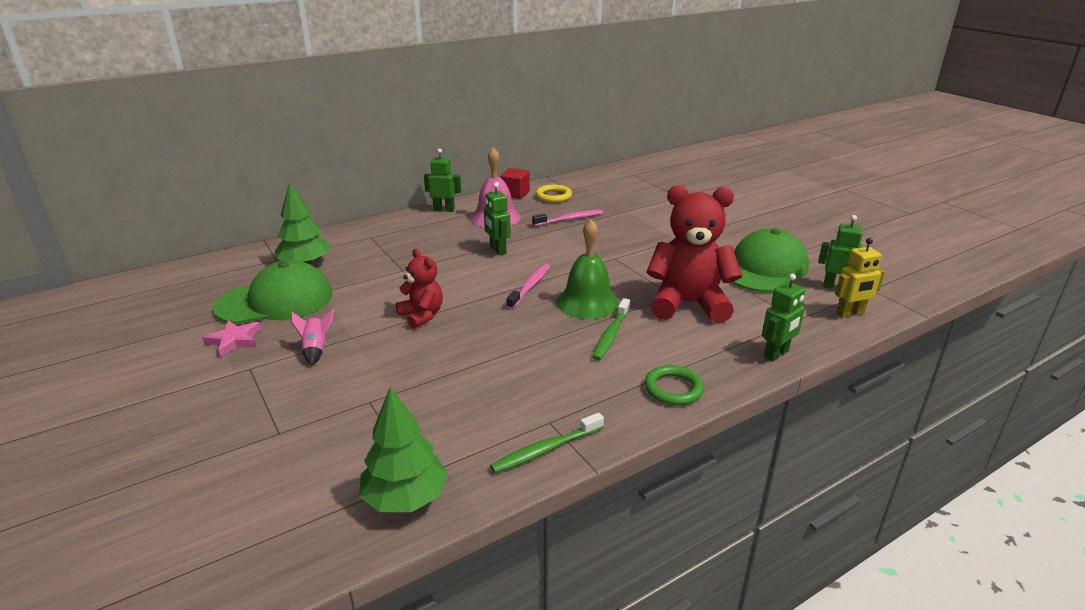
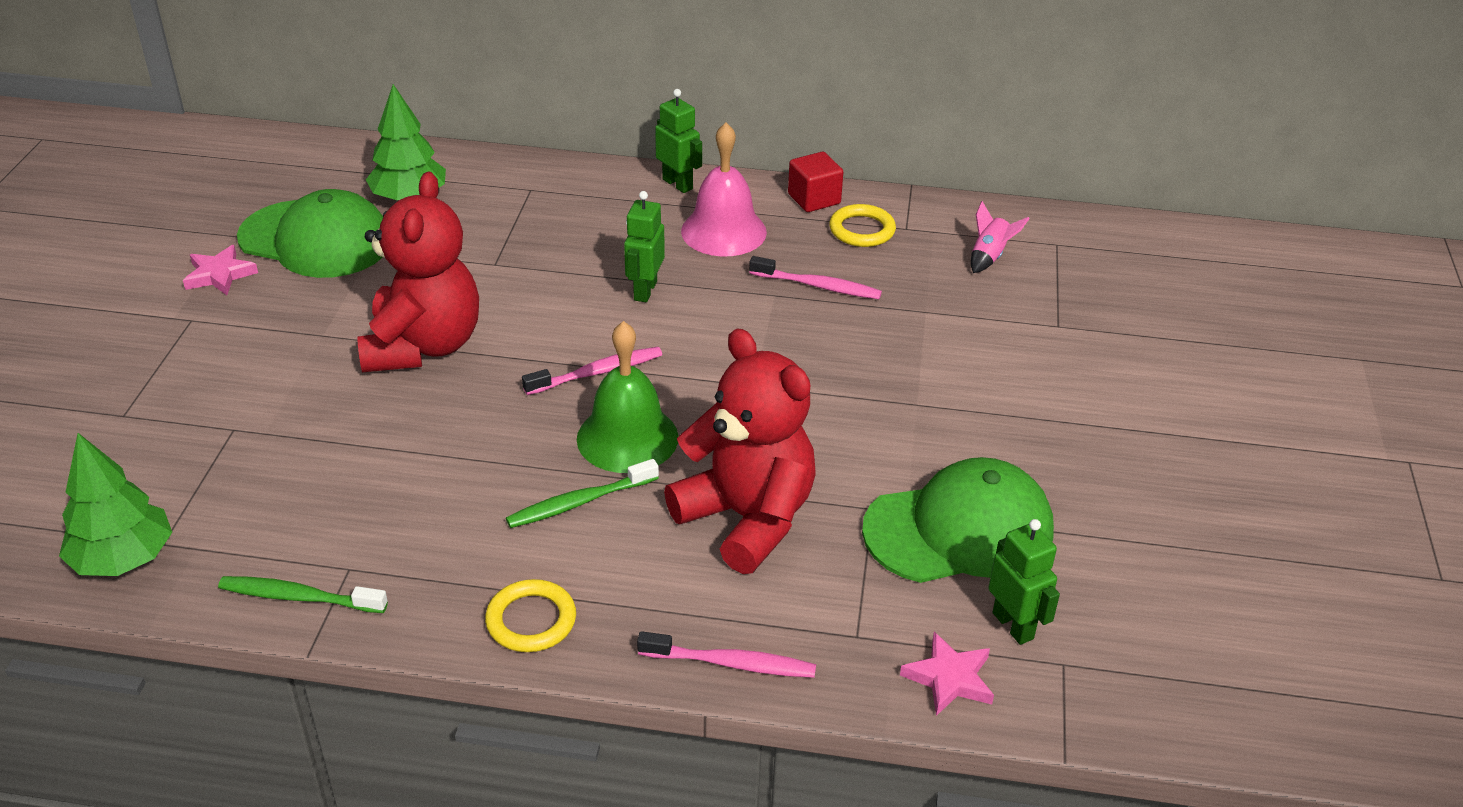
camera: 40 degrees right, 10 degrees up
pink rocket [291,309,334,366] -> pink rocket moved to [971,201,1030,273]
red teddy bear [396,249,443,329] -> red teddy bear [357,172,479,372], size x1.82
green ring [644,365,704,405] -> yellow ring [485,579,576,652]
green robot [762,274,805,362] -> pink toothbrush [637,631,816,678]
yellow robot [835,238,885,318] -> pink star [900,632,994,716]

